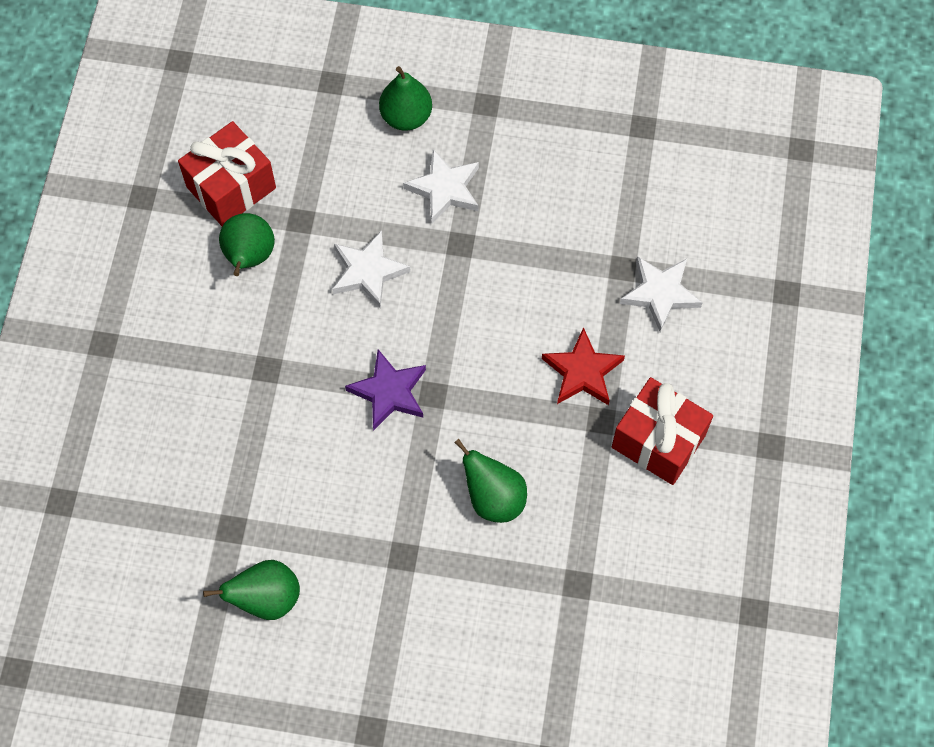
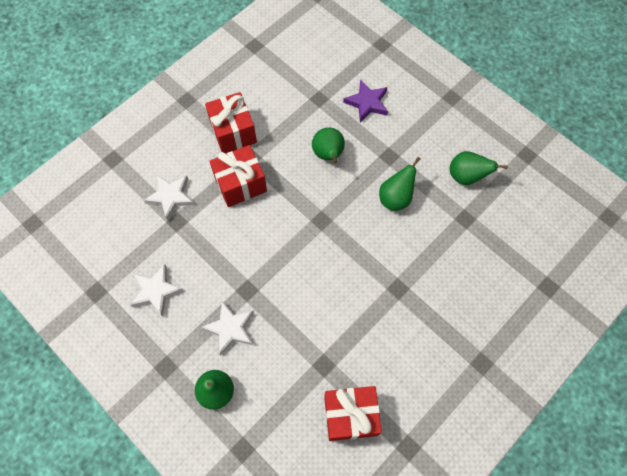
camera: 145 degrees left, 0 degrees up
green pear [219,213,275,276] -> green pear moved to [379,157,421,211]
white star [332,230,411,309] -> white star moved to [130,264,183,317]
purple star [345,349,426,431] -> purple star moved to [343,79,388,122]
red star [542,327,625,405] -> red gift [209,145,267,207]

